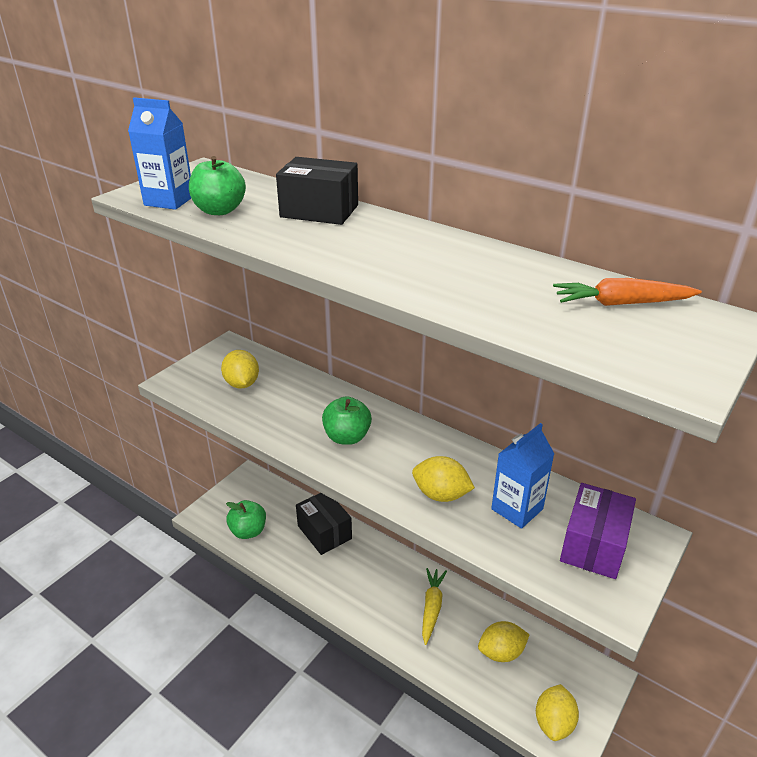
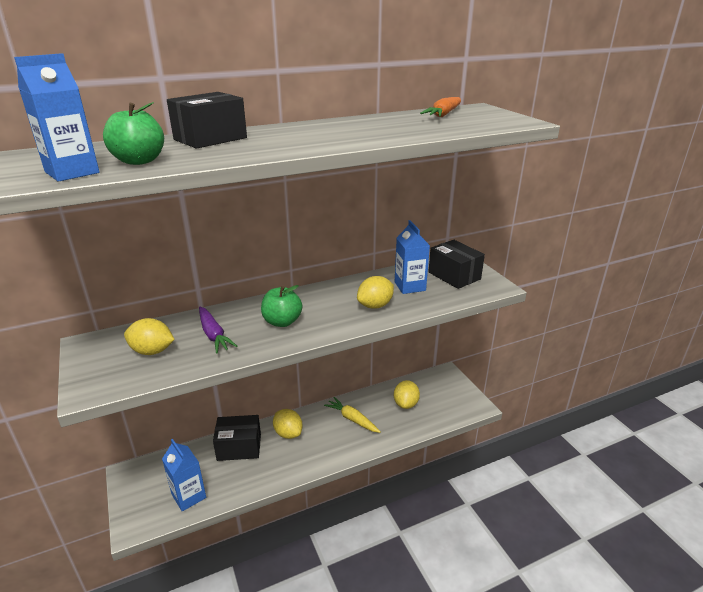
camera: 60 degrees left, 5 degrees down
green apple [226,500,266,539] -> blue carton [162,439,206,511]
yellow lemon [536,684,579,741] -> yellow lemon moved to [273,409,303,439]
purple box [560,483,636,579] -> black box [428,240,485,289]
none -> purple carrot [199,307,237,353]

